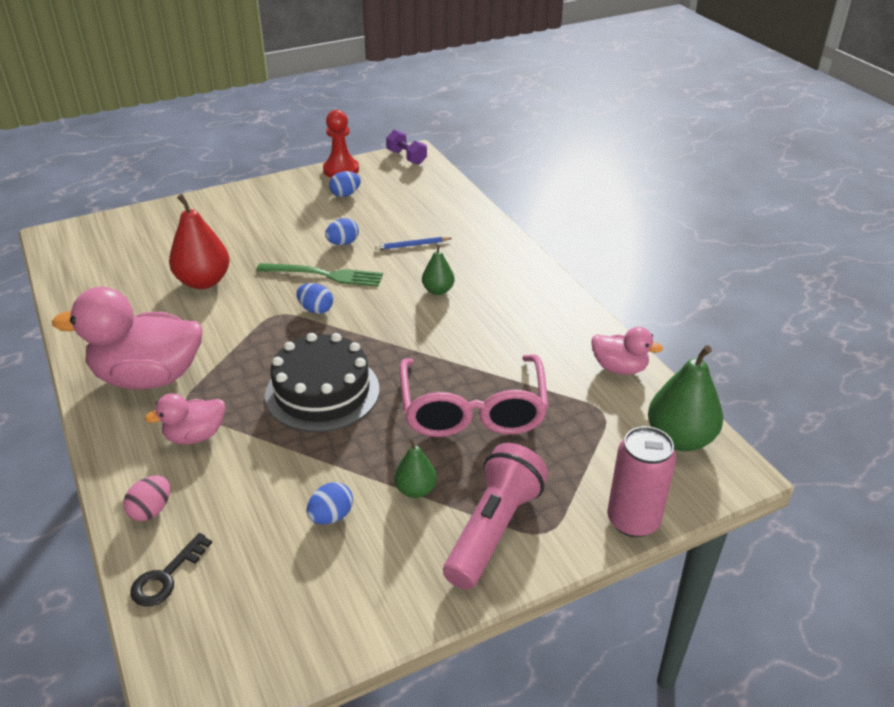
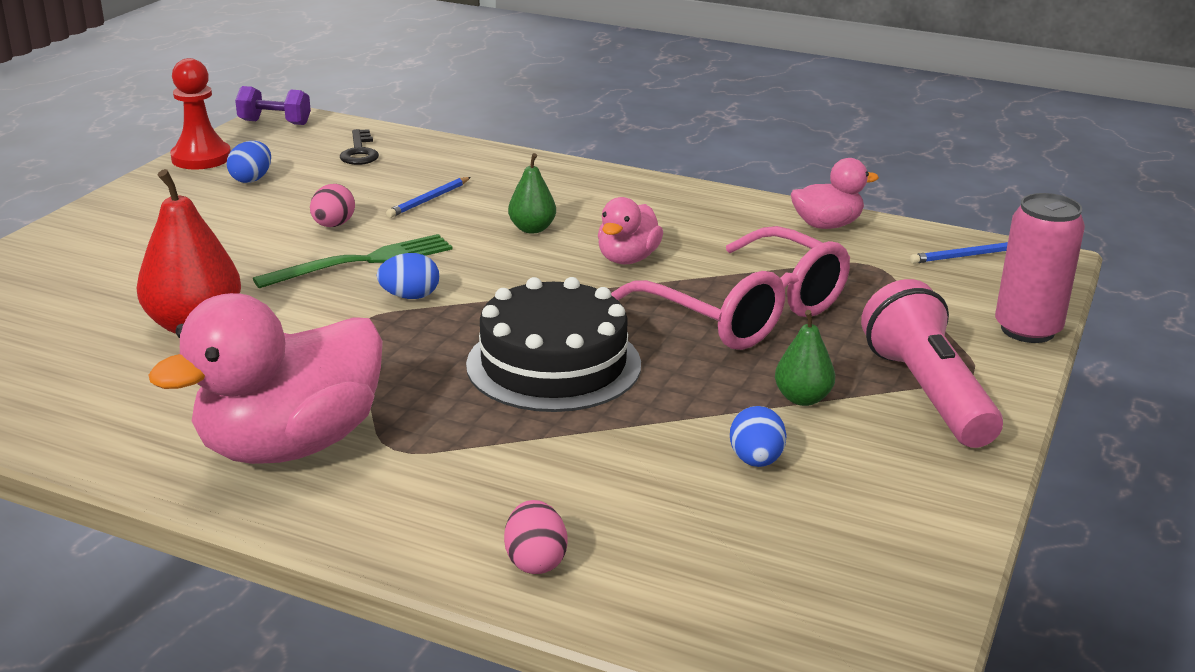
camera: 40 degrees left, 10 degrees down
black key [130,533,212,606] -> black key moved to [340,129,379,165]
pink duck [145,393,225,445] -> pink duck moved to [598,197,663,264]
blue egg [325,218,359,245] -> pink egg [310,184,355,227]
green pear [648,345,723,451] -> blue pencil [910,242,1008,264]

